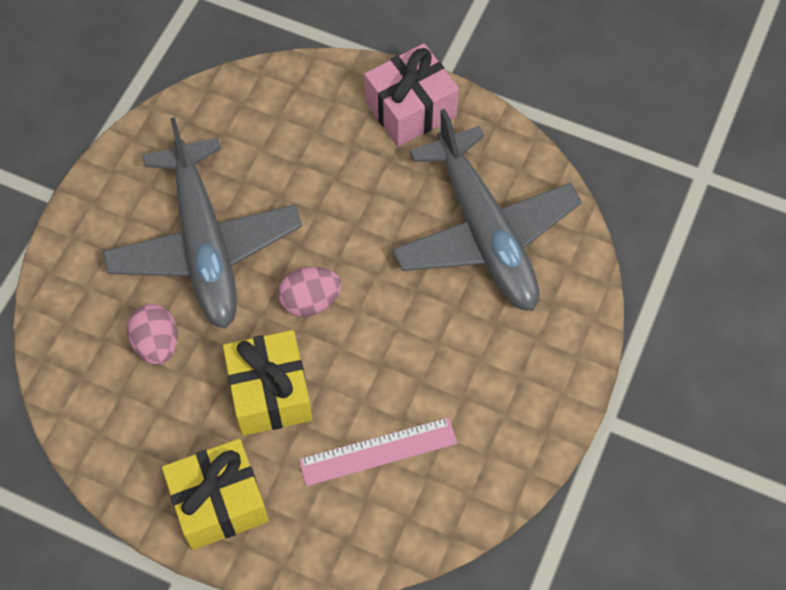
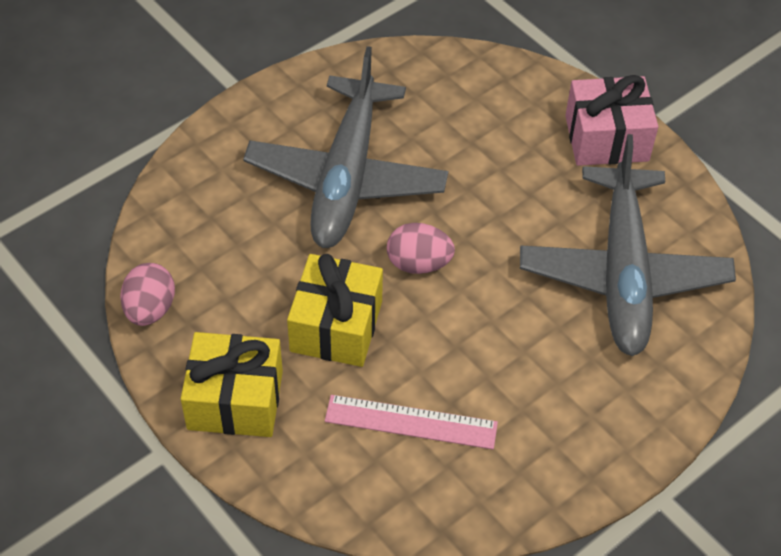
camera: 25 degrees right, 10 degrees down
pink egg [127,304,178,365] -> pink egg moved to [120,263,175,326]

